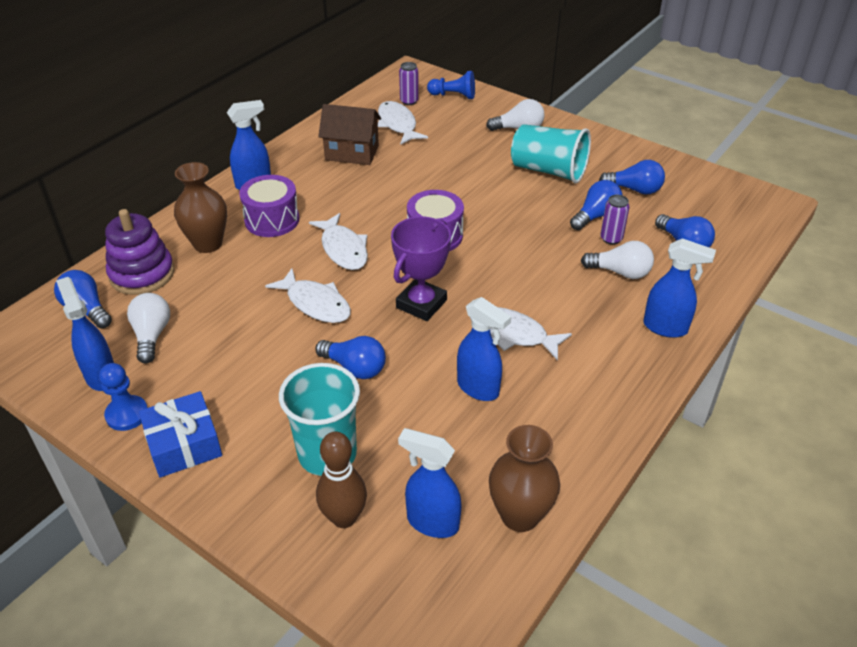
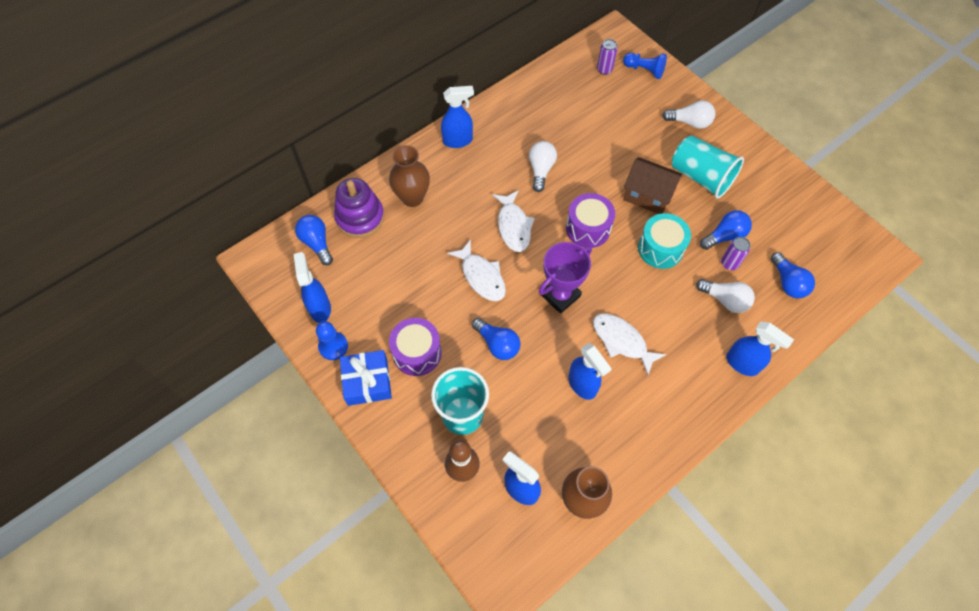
camera: 15 degrees right, 20 degrees up
white light bulb [127,293,170,363] -> white light bulb moved to [529,141,557,192]
purple drum [239,175,299,237] -> purple drum moved to [389,318,442,376]
brown house [318,104,381,165] -> brown house moved to [623,157,683,214]
white fish [378,101,428,145] -> none
blue light bulb [599,160,665,195] -> none
none -> turquoise drum [638,213,691,269]

